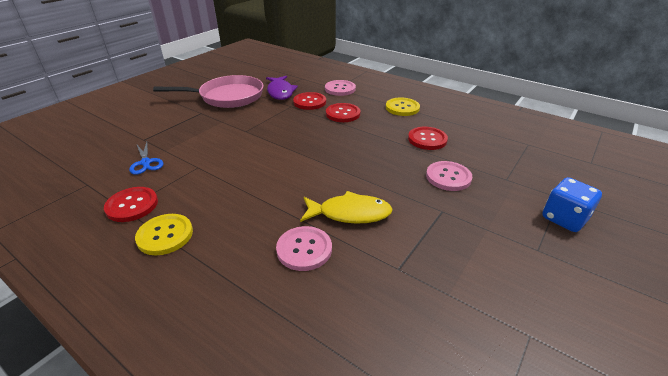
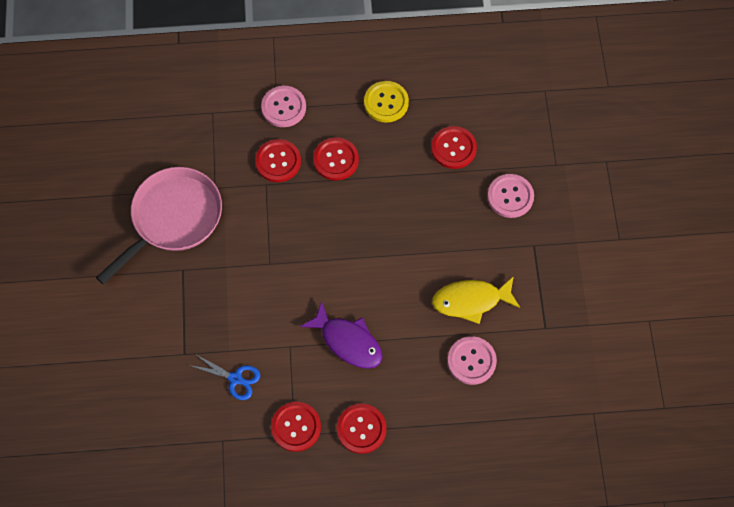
camera: 40 degrees left, 30 degrees up
yellow button [135,214,193,255] -> red button [337,404,387,454]
purple fish [266,76,298,100] -> purple fish moved to [300,301,382,369]
yellow fish [300,191,393,224] -> yellow fish turned 150 degrees counterclockwise [432,276,520,324]
blue dice [542,177,602,232] -> none

